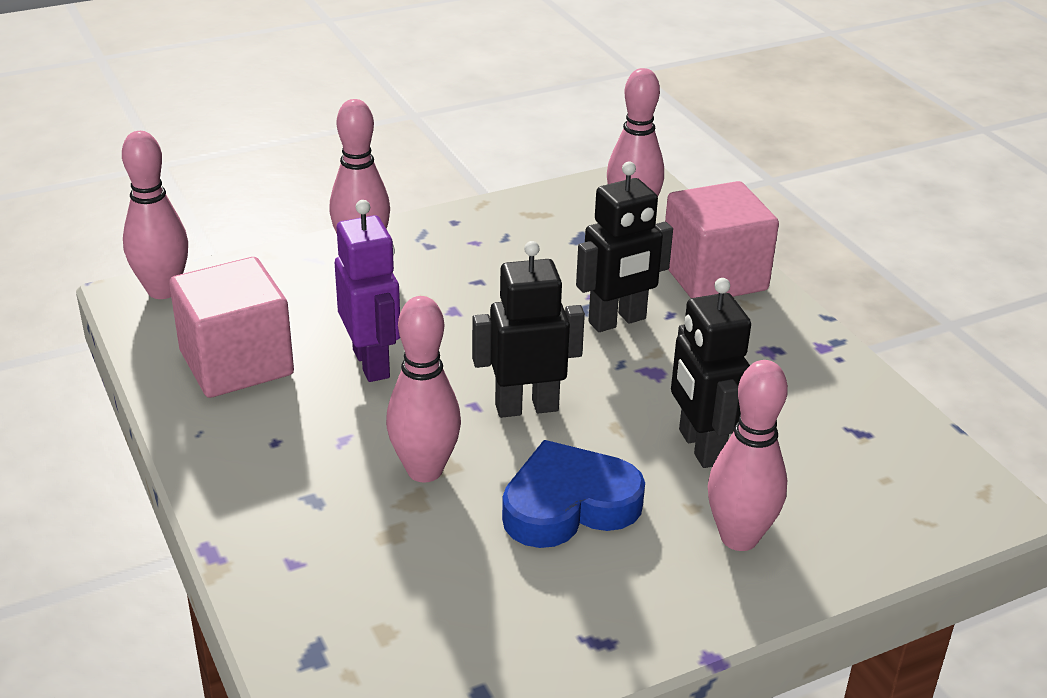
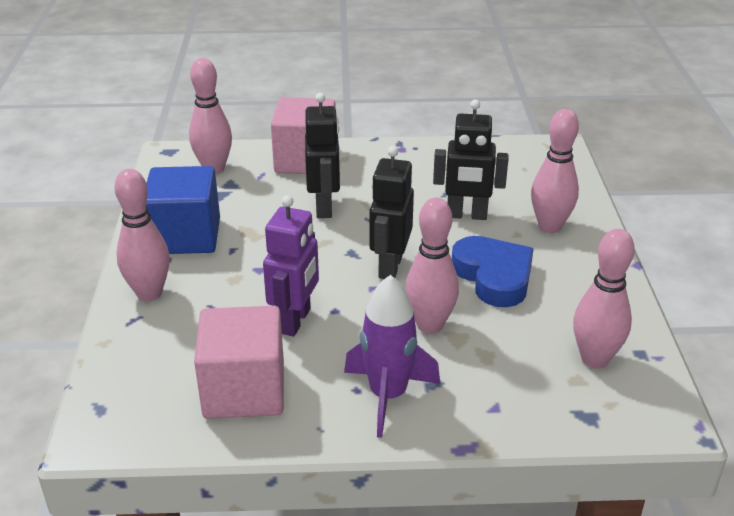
camera: 65 degrees left, 0 degrees up
pink bowling pin [122,131,188,299] -> pink bowling pin moved to [573,229,635,369]
purple robot [335,200,400,382] -> purple robot turned 105 degrees clockwise [263,195,319,336]
blue heart [502,440,645,548] -> blue heart turned 150 degrees clockwise [452,236,534,307]
none -> blue cube [146,166,220,254]
none -> purple rocket [344,275,440,438]

